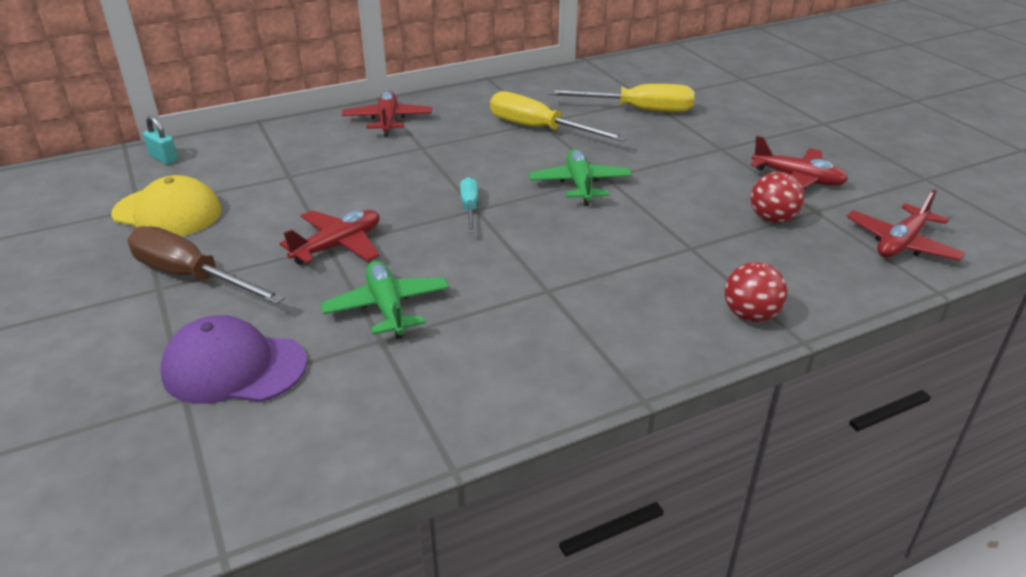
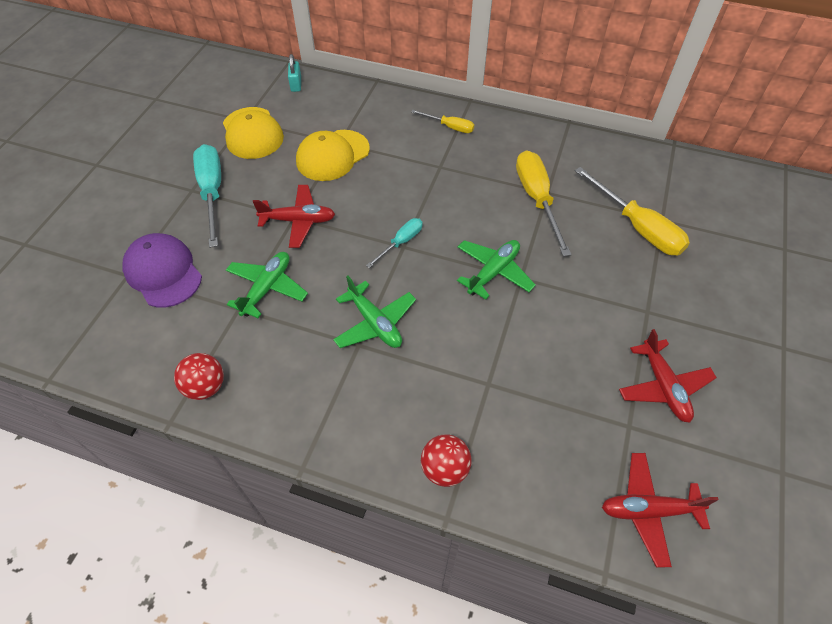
camera: 45 degrees right, 20 degrees up
brown screwdriver [128,226,286,304] -> turquoise screwdriver [193,144,221,248]
red plane [342,91,432,137] -> yellow screwdriver [411,110,474,133]
red ball [751,172,804,223] -> red ball moved to [174,353,224,400]
none -> yellow cap [296,130,370,181]
none -> green plane [333,276,416,348]

